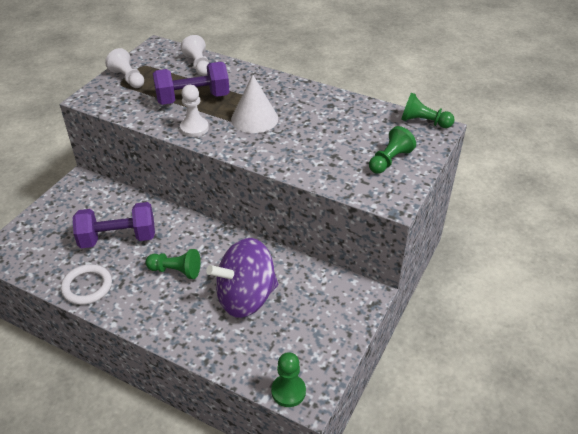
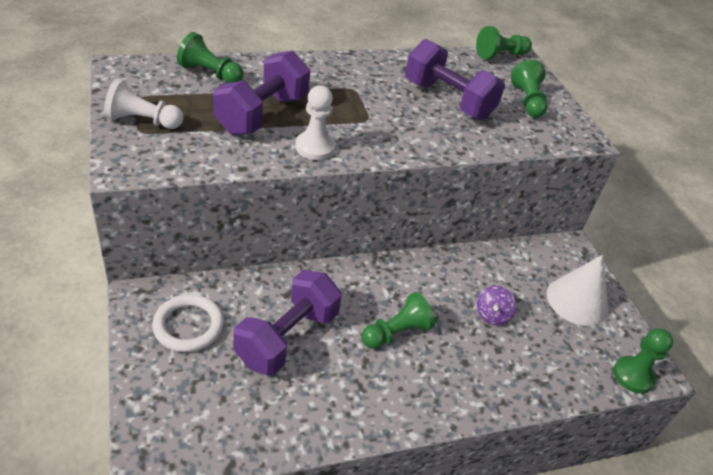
camera: 50 degrees left, 0 degrees up
white ring [61,264,112,305] -> white ring moved to [152,294,224,352]
white pawn [180,35,209,76] -> green pawn [177,32,244,83]
purple spinning top [206,238,278,318] -> purple spinning top [476,286,517,325], size x0.40
white cone [231,75,278,133] -> white cone moved to [547,255,608,326]
none -> purple dumbbell [405,39,505,120]

